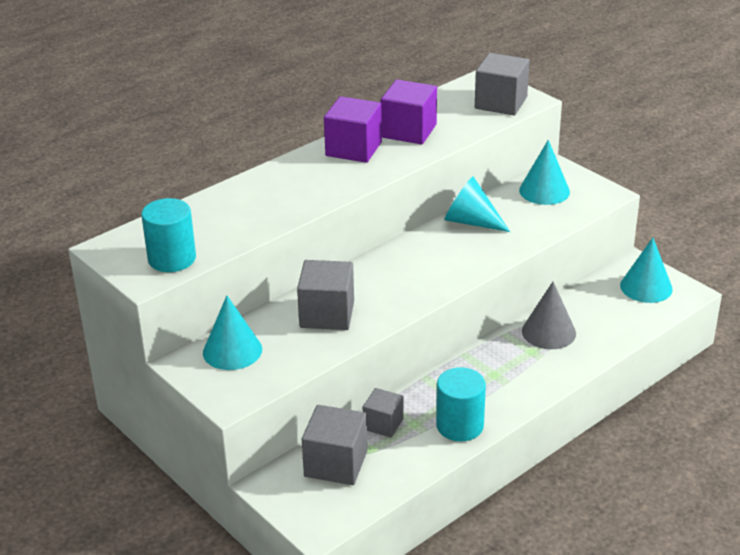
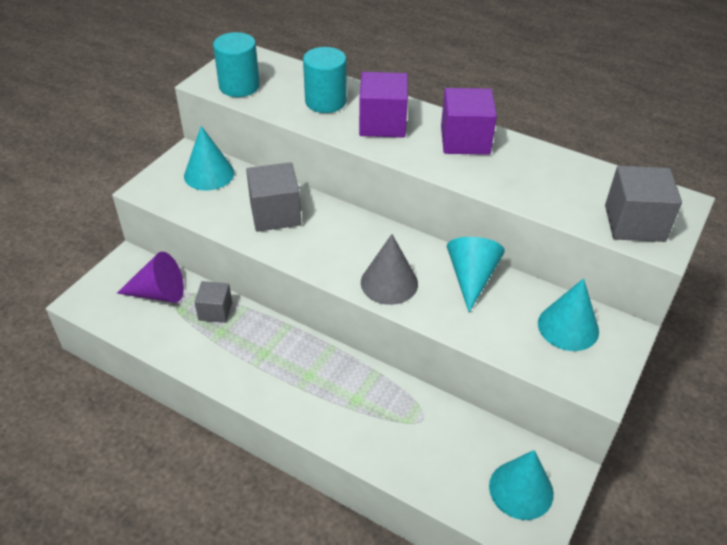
camera: 70 degrees right, 10 degrees up
grey cube [302,405,368,485] -> purple cone [117,252,184,303]
purple cube [381,79,437,145] -> purple cube moved to [359,72,408,138]
turquoise cylinder [436,367,486,442] -> turquoise cylinder moved to [303,47,347,113]
grey cone [522,282,576,349] -> grey cone moved to [361,234,418,305]

